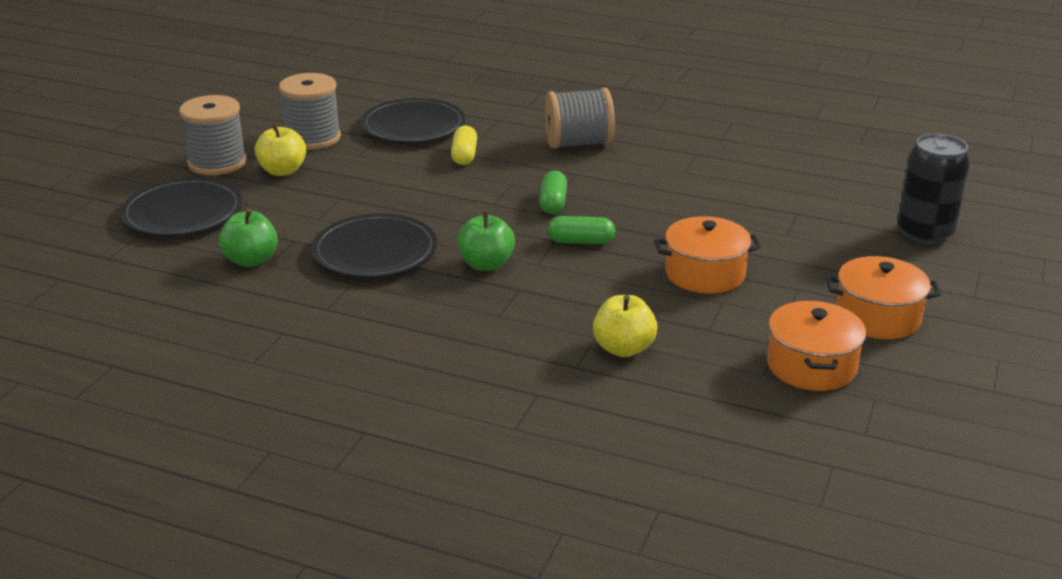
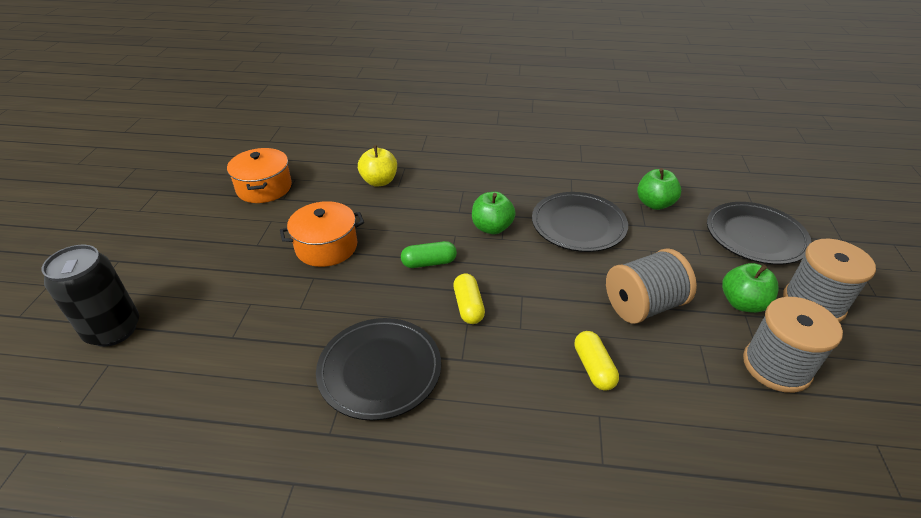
camera: 165 degrees right, 10 degrees up
yellow apple [255,123,306,176] -> green apple [722,263,779,313]
black plate [361,98,465,143] -> black plate moved to [316,318,441,421]
green capsule [539,171,567,214] -> yellow capsule [453,274,485,324]
grey spool [544,88,615,149] -> grey spool moved to [606,248,697,324]
orange pot [826,256,941,339] -> none

